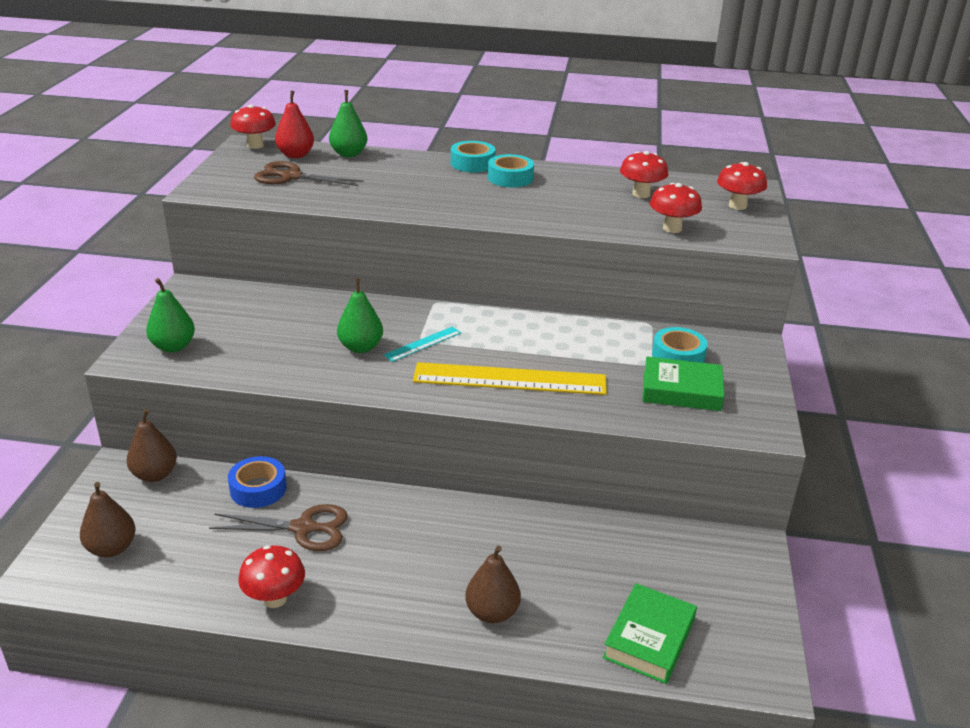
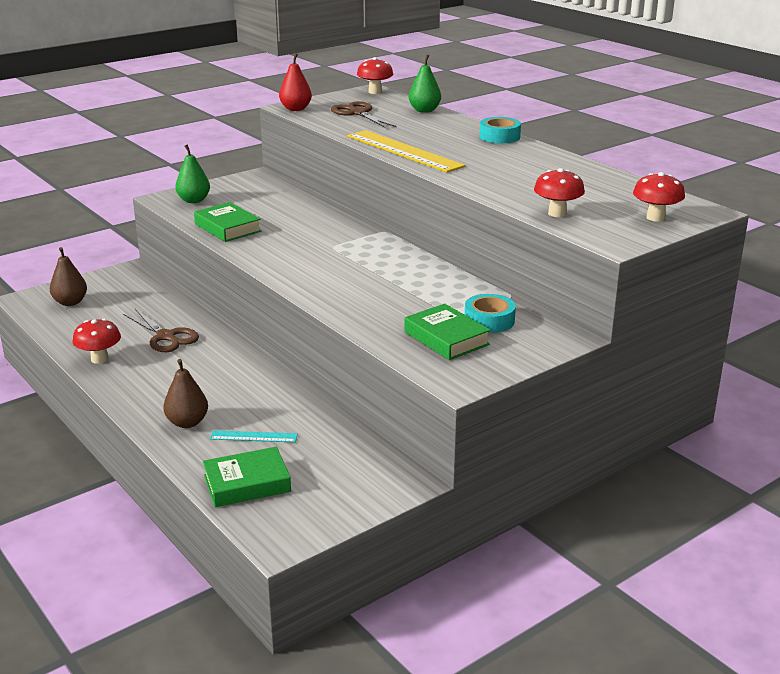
camera: 45 degrees right, 5 degrees down
brown pear [127,409,177,482] -> none
blue tape [228,456,287,508] -> none
red pear [275,90,314,158] -> red pear moved to [279,53,312,111]
green pear [337,278,383,353] -> none
turquoise ruler [383,327,461,362] -> turquoise ruler moved to [210,430,298,443]
yellow ruler [413,362,607,395] -> yellow ruler moved to [347,130,466,173]
turquoise tape [488,154,534,187] -> none
red mushroom [620,151,669,198] -> none
none -> green book [194,202,261,242]

